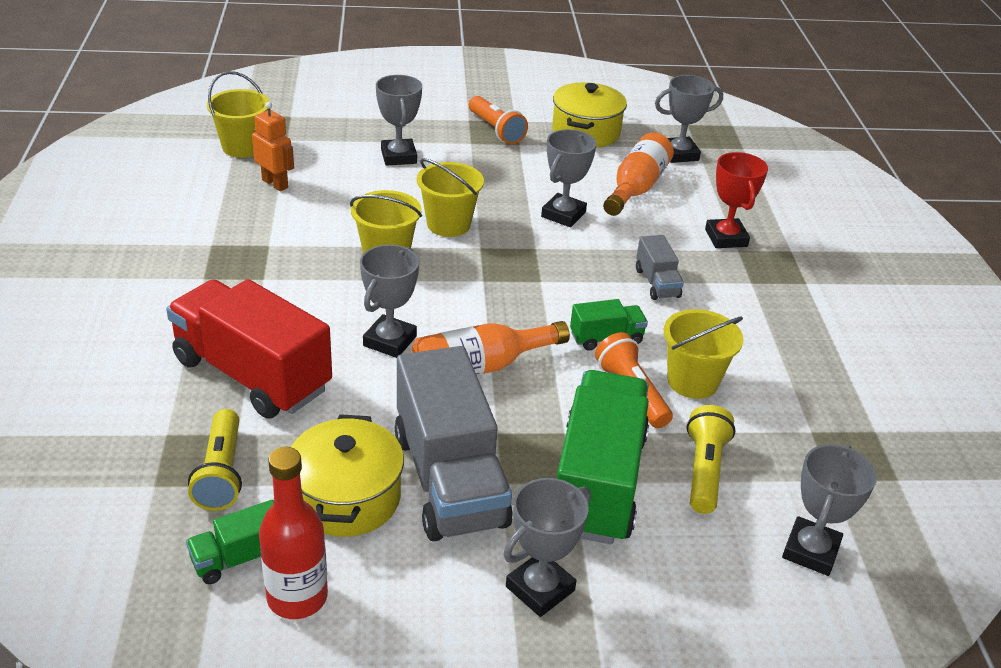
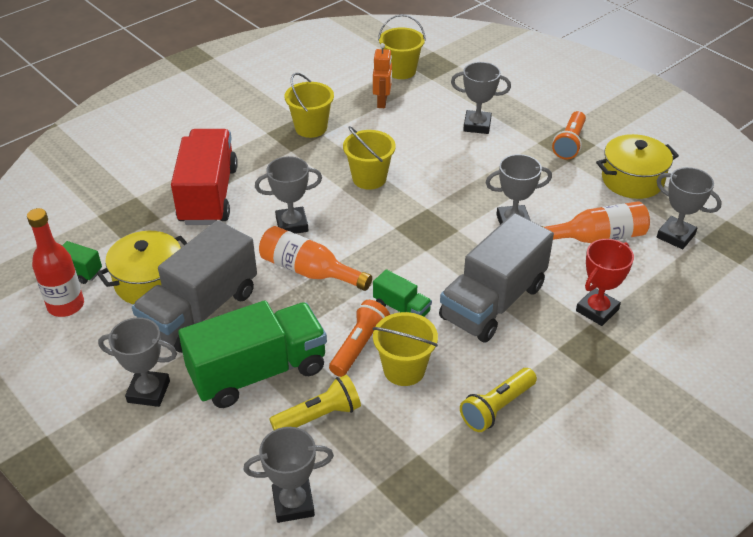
camera: 55 degrees right, 5 degrees up
yellow flashlight [188,409,242,511] -> yellow flashlight moved to [460,368,537,432]
grey trophy [376,75,422,166] -> grey trophy turned 60 degrees clockwise [451,62,511,134]
yellow bucket [417,158,484,237] -> yellow bucket moved to [285,73,334,138]
grey truck [636,235,684,300] -> grey truck [439,213,554,343], size x2.17

